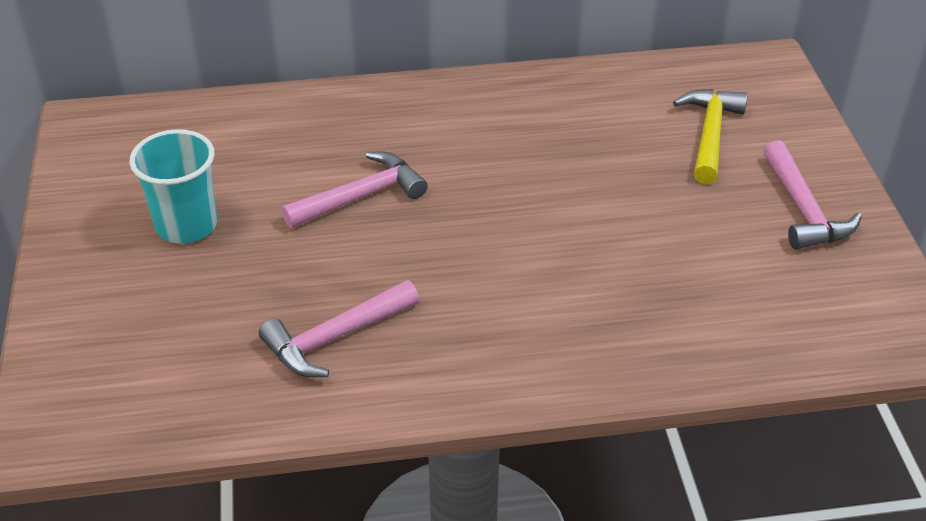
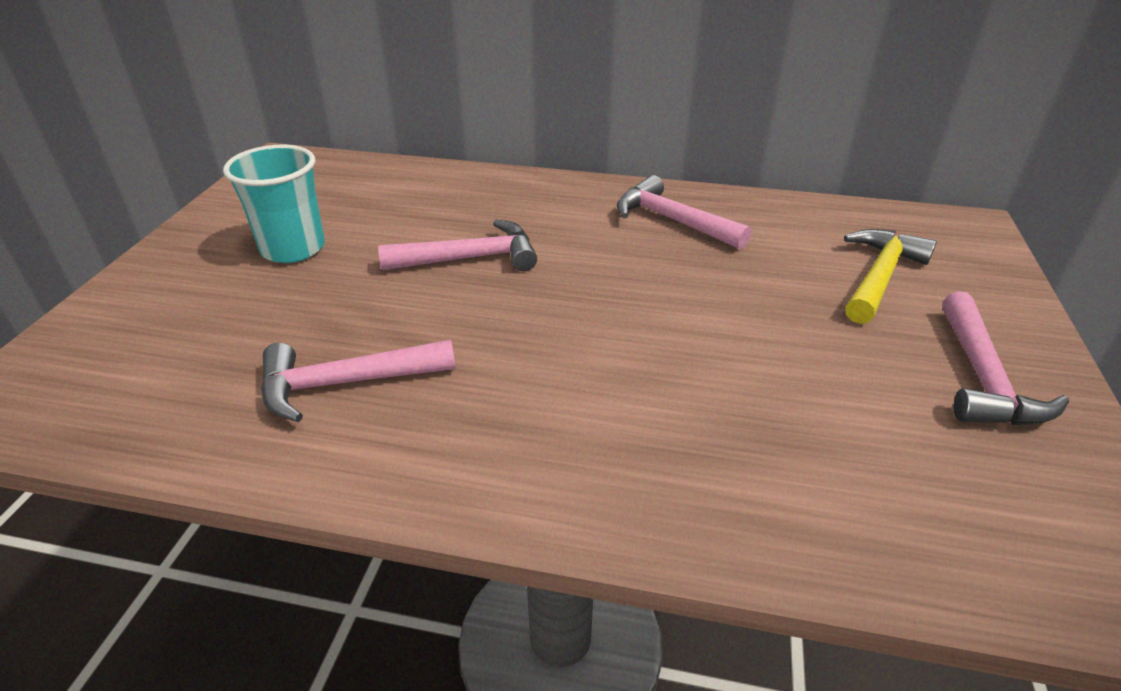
camera: 20 degrees right, 5 degrees down
none -> pink hammer [617,175,751,250]

